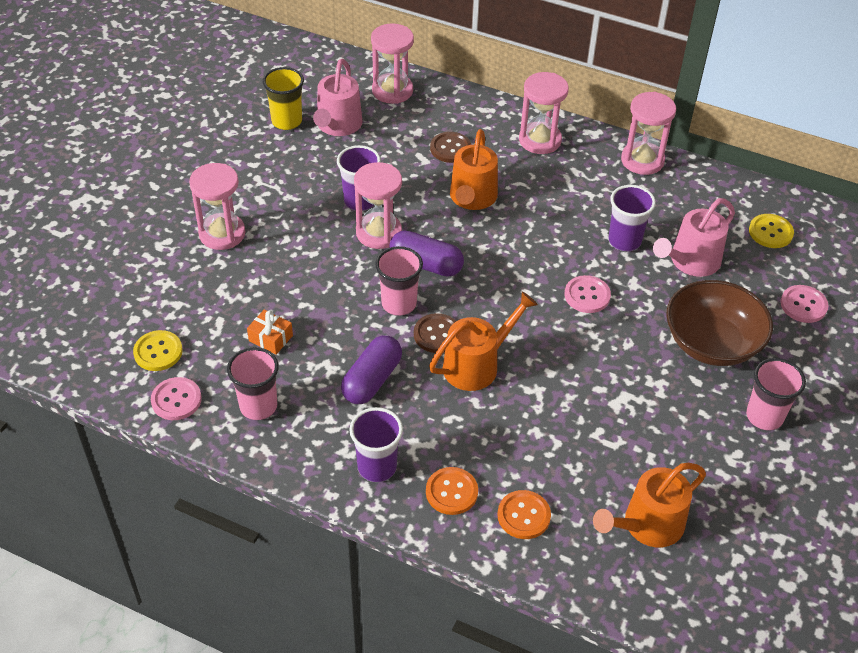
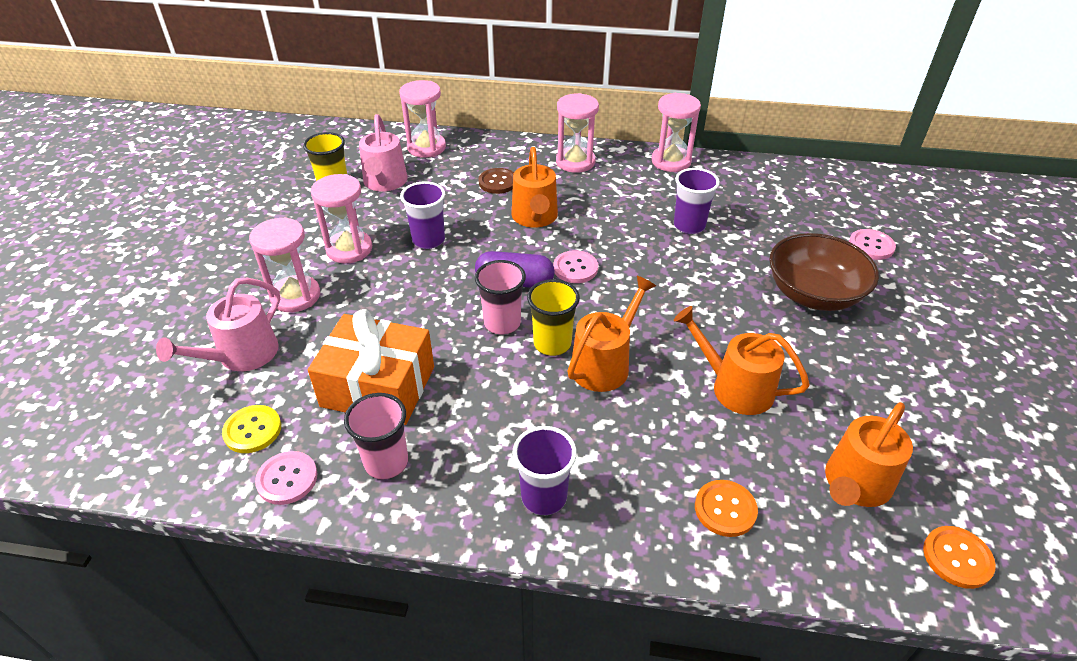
camera: 15 degrees left, 5 degrees down
orange gift [247,310,293,354] -> orange gift [308,309,434,425], size x2.42
purple capsule [341,335,402,404] -> none
pink hourglass [354,162,402,249] -> pink hourglass moved to [310,174,372,263]
brown button [414,313,456,353] -> yellow cup [527,279,580,356]
orange button [426,467,478,515] -> orange button moved to [923,526,996,589]
pink button [565,275,611,313] -> pink button moved to [553,250,598,283]
pink watering can [653,198,735,277] -> pink watering can moved to [156,278,280,371]
pink cup [746,358,806,431] -> none
yellow button [749,214,794,248] -> none
none -> orange watering can [674,306,810,415]

